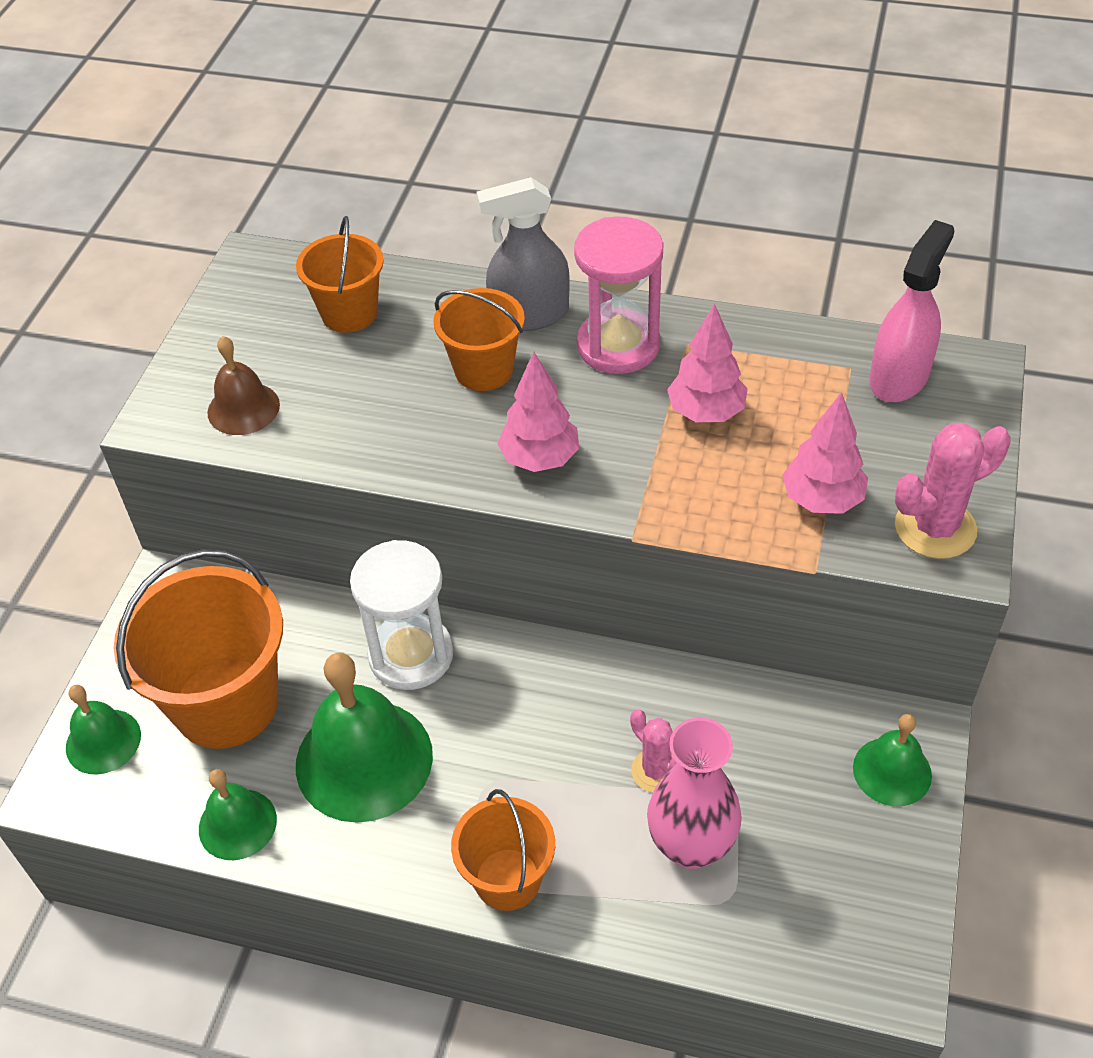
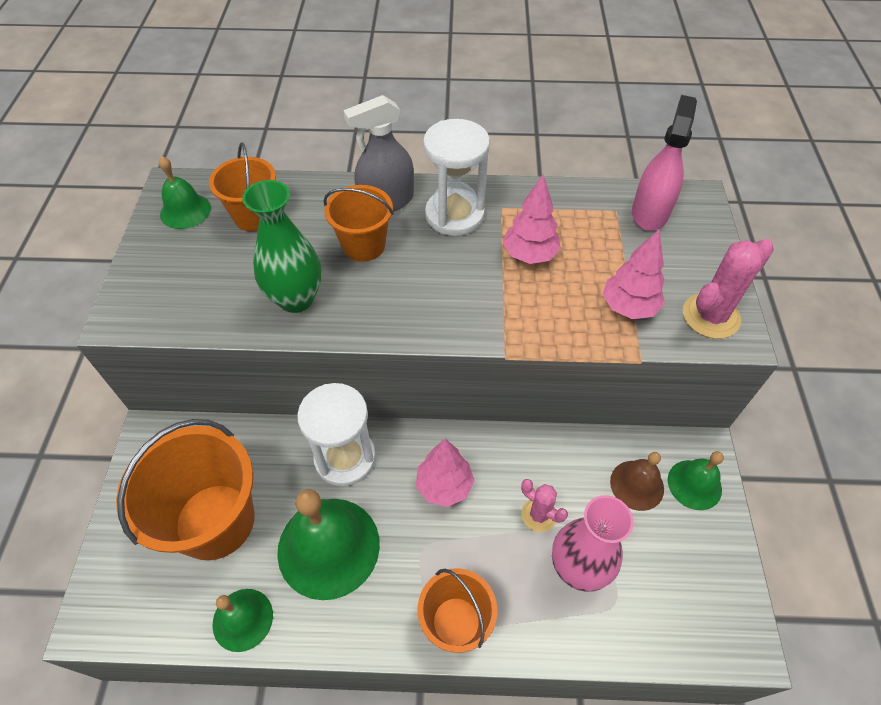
camera: 15 degrees left, 5 degrees up
green bell [66,685,141,775] -> green bell moved to [159,156,211,229]
brown bell [207,336,280,435] -> brown bell moved to [610,452,664,511]
pink tree [497,352,579,472] -> pink tree moved to [416,439,474,507]
pink hourglass [574,217,664,374] -> white hourglass [423,119,490,236]
none -> green vase [242,180,322,313]

